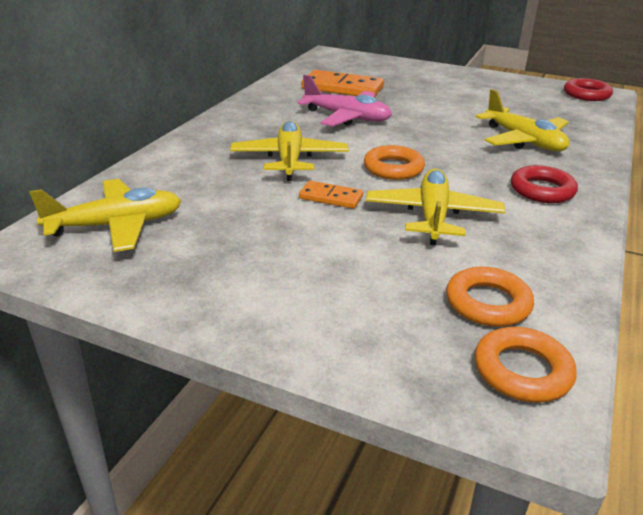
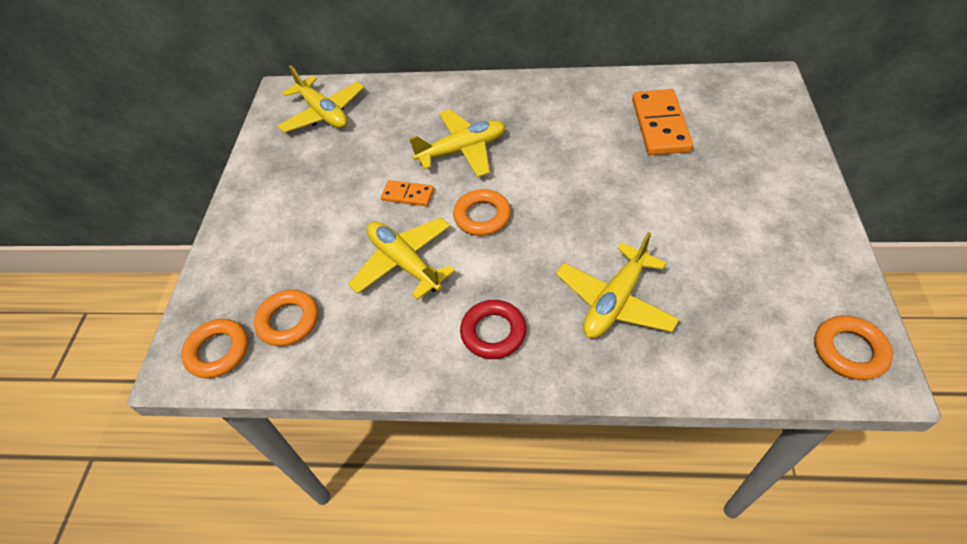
camera: 75 degrees right, 20 degrees up
pink plane [298,75,392,126] -> none
orange domino [299,181,363,209] -> orange domino turned 75 degrees counterclockwise [381,180,434,206]
yellow plane [366,169,505,245] -> yellow plane turned 120 degrees counterclockwise [348,218,455,300]
red ring [564,78,613,101] -> orange ring [814,315,893,380]

